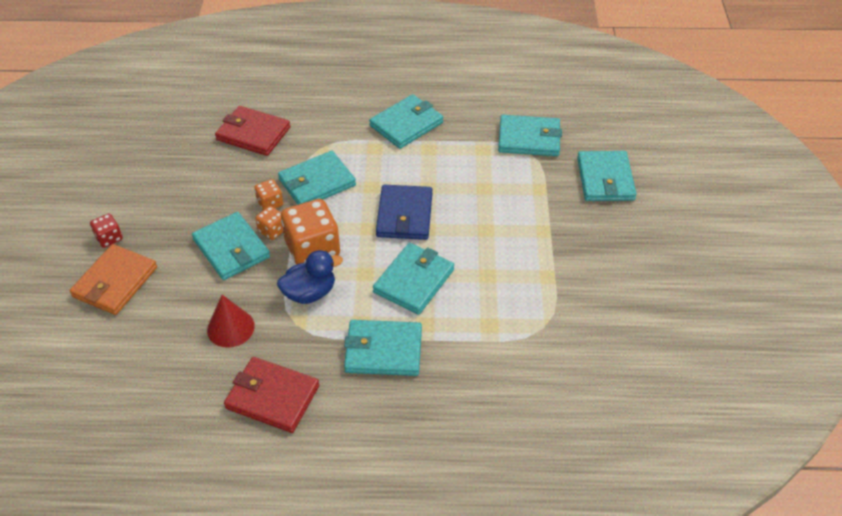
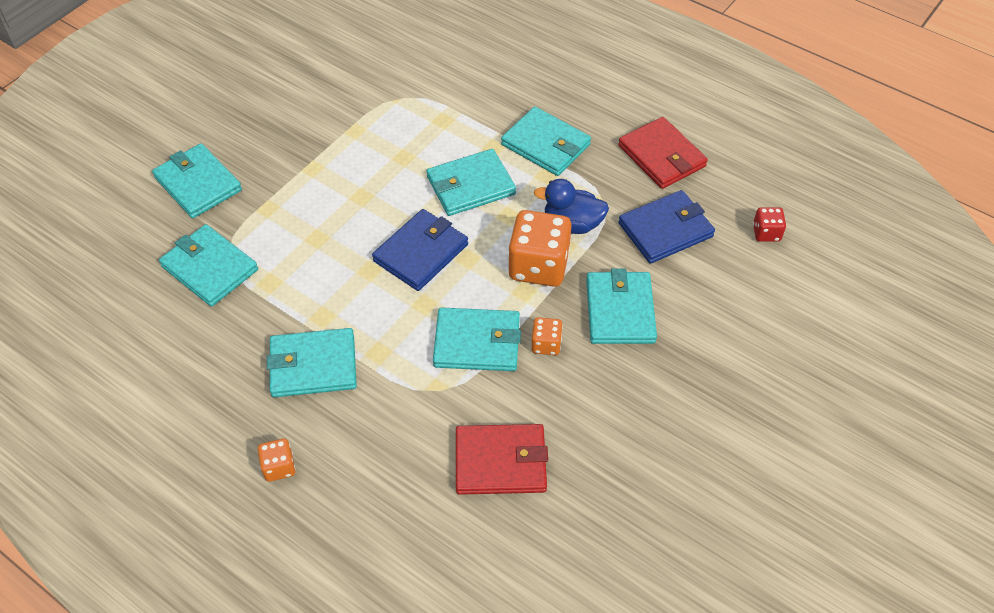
camera: 145 degrees left, 5 degrees up
orange wallet [70,244,157,315] -> none
red dice [90,214,123,248] -> red dice moved to [753,207,786,242]
red cone [207,295,255,348] -> blue wallet [618,190,715,264]
red wallet [215,106,290,156] -> red wallet turned 60 degrees counterclockwise [456,424,548,495]
orange dice [255,206,283,240] -> orange dice moved to [258,439,295,482]
turquoise wallet [577,151,636,201] -> turquoise wallet turned 75 degrees counterclockwise [152,143,242,218]

